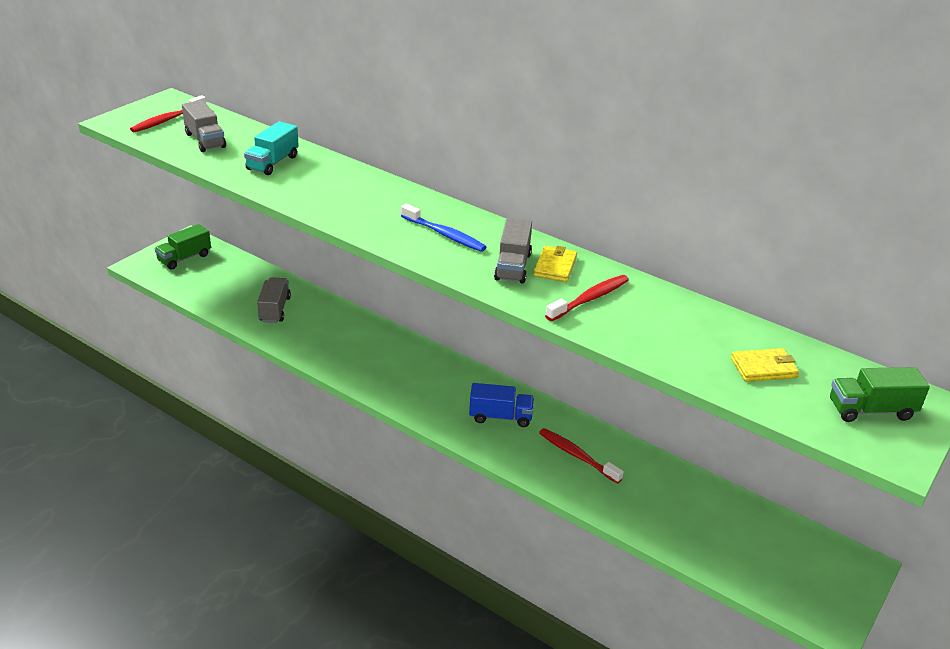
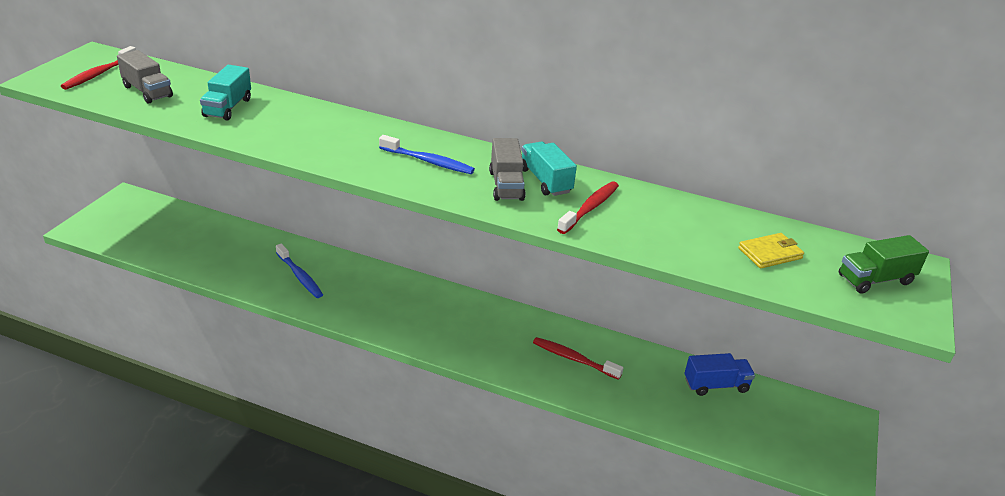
camera: 15 degrees left, 0 degrees up
green truck [155,224,211,270] -> none
grey truck [257,277,291,323] -> none
blue truck [469,383,534,427] -> blue truck moved to [685,353,755,396]
yellow wallet [533,246,577,282] -> turquoise truck [521,142,577,196]
none -> blue toothbrush [276,243,323,298]

